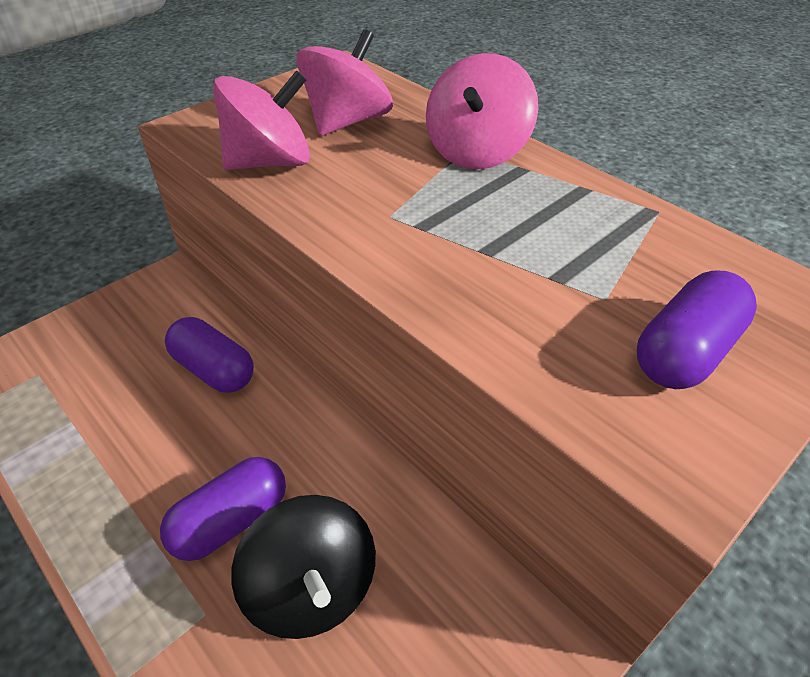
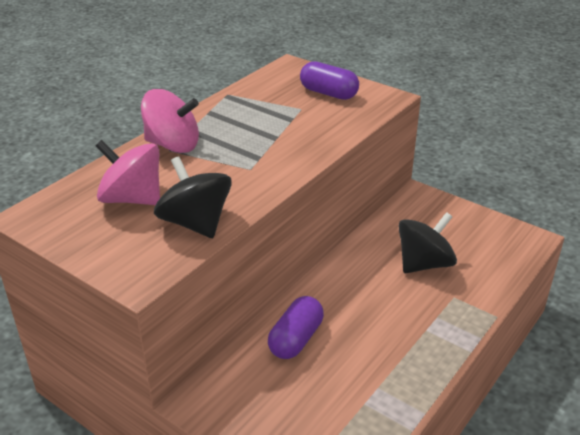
camera: 100 degrees left, 10 degrees down
purple capsule [160,457,286,561] -> none
pink spinning top [213,70,310,170] -> black spinning top [154,156,232,238]

